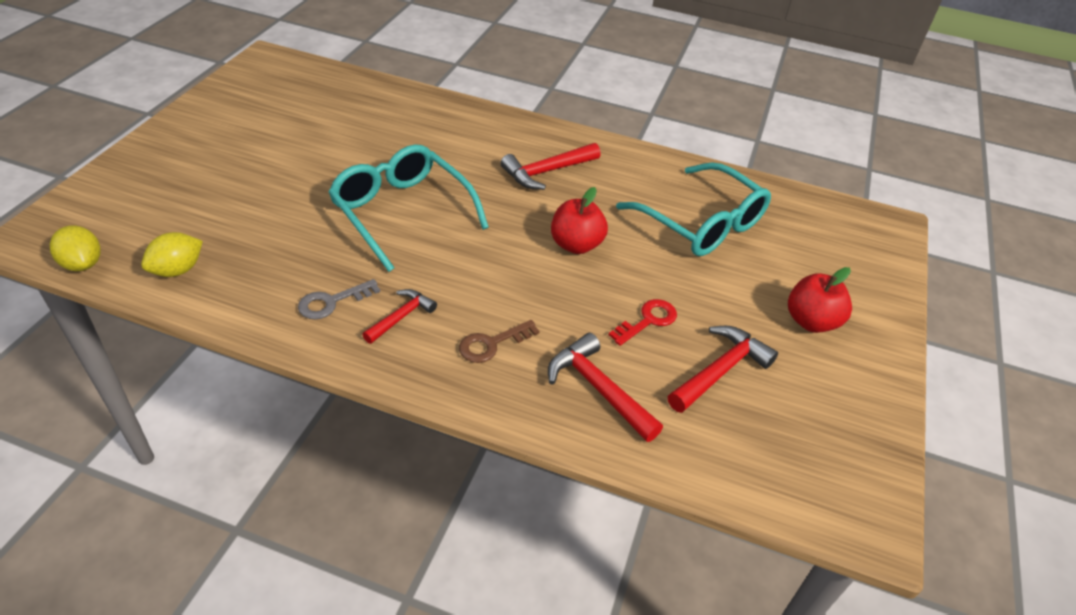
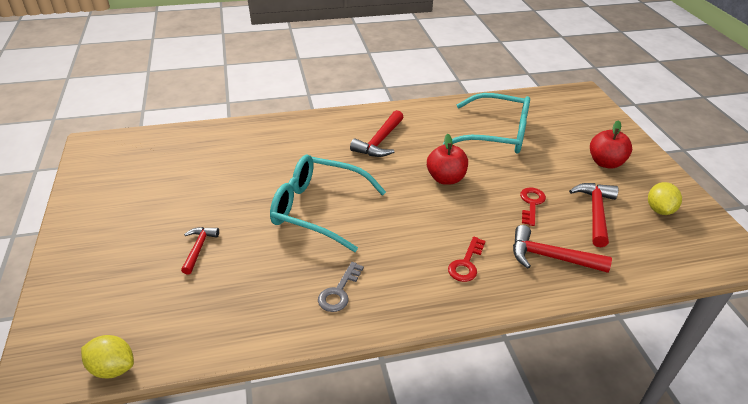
camera: 30 degrees left, 5 degrees down
yellow lemon [141,232,203,277] -> yellow lemon moved to [648,182,682,215]
red hammer [362,289,437,344] -> red hammer moved to [181,227,219,275]
brown key [459,320,540,363] -> red key [448,237,485,282]

